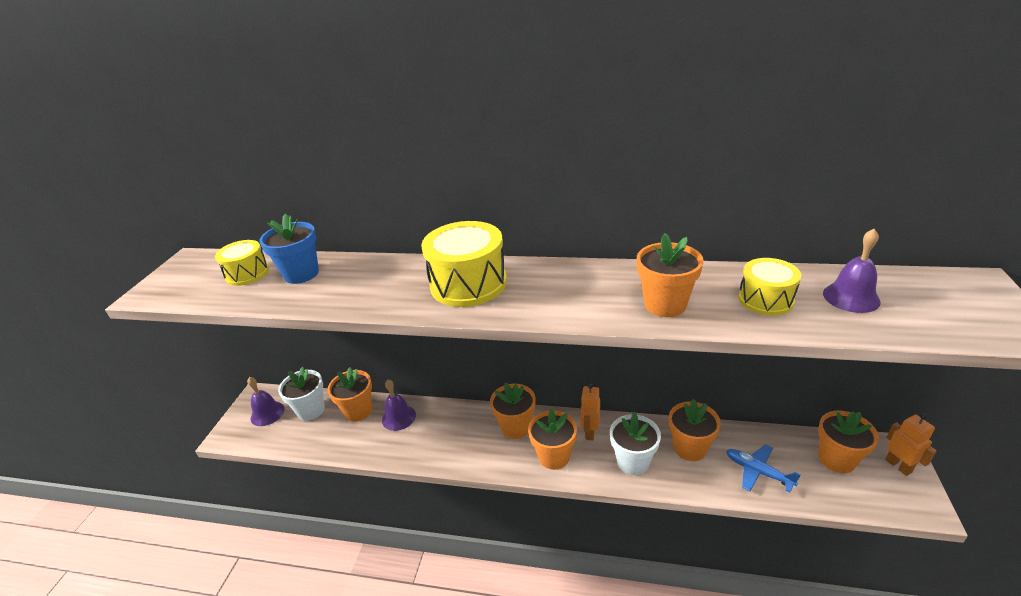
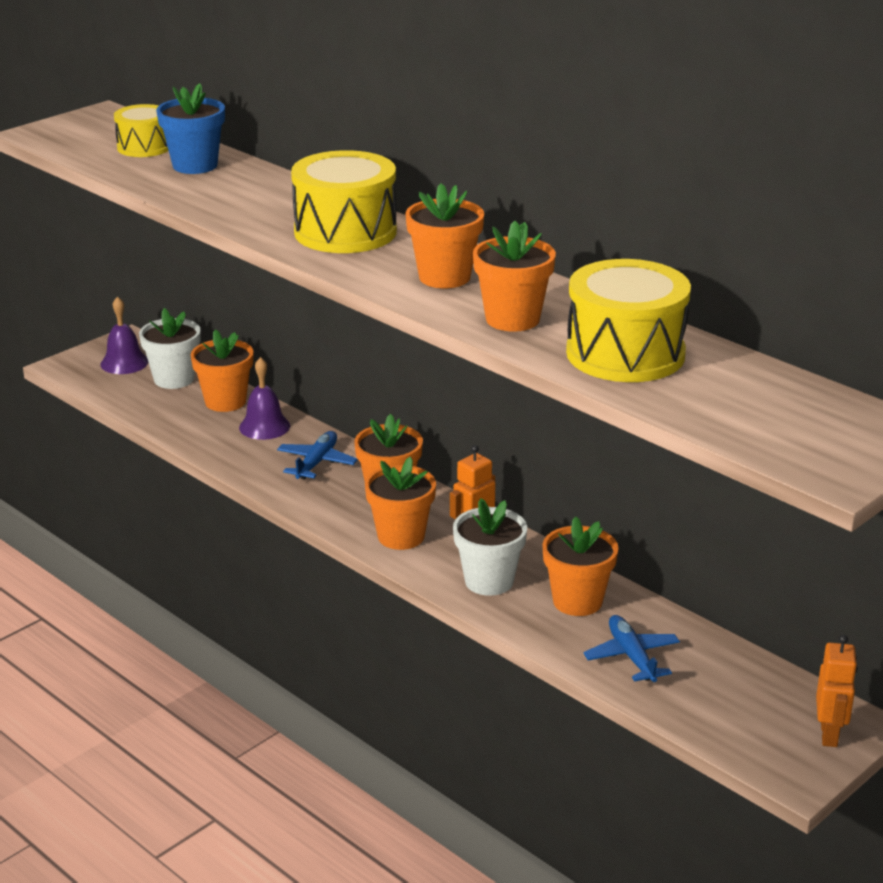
camera: 30 degrees right, 5 degrees down
yellow drum [738,258,801,316] -> yellow drum [566,259,691,382], size x1.68
orange flower pot [818,411,879,473] -> orange flower pot moved to [406,183,484,288]
purple bell [823,229,881,313] -> none
none -> blue plane [277,431,358,480]

